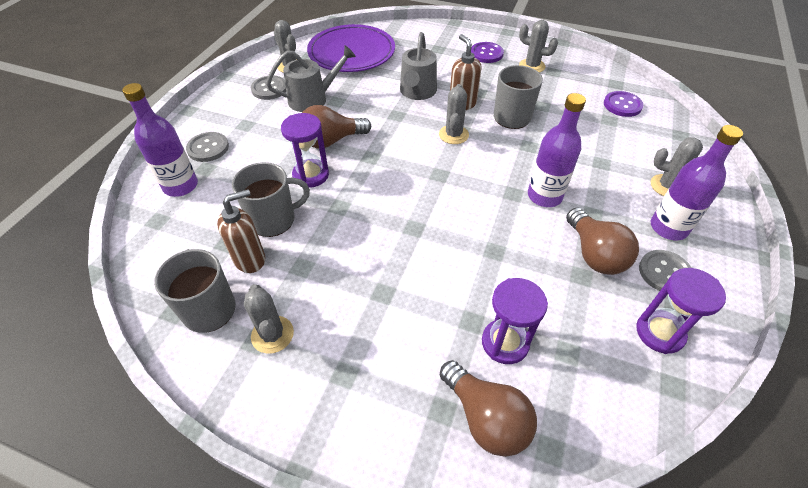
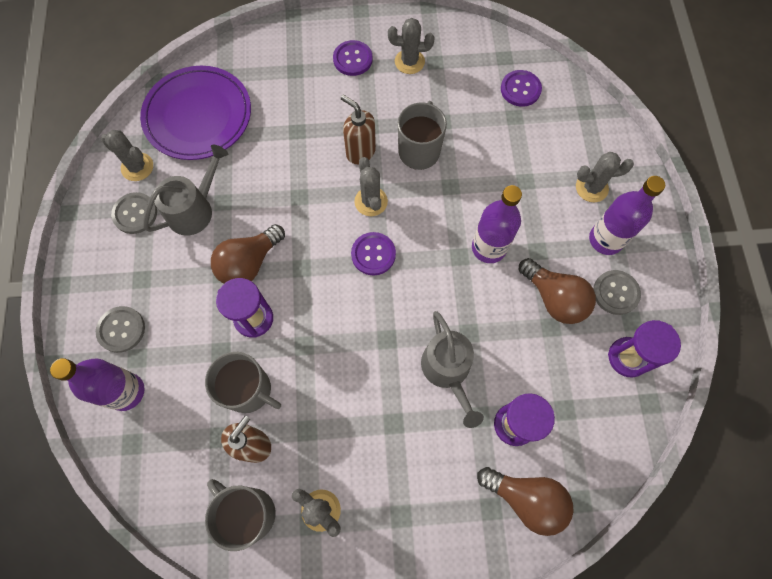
camera: 25 degrees left, 20 degrees up
grey mug [232,162,310,237] -> grey mug turned 75 degrees clockwise [205,352,281,413]
grey watering can [400,32,437,100] -> grey watering can moved to [421,311,484,428]
none -> purple button [351,232,396,275]

